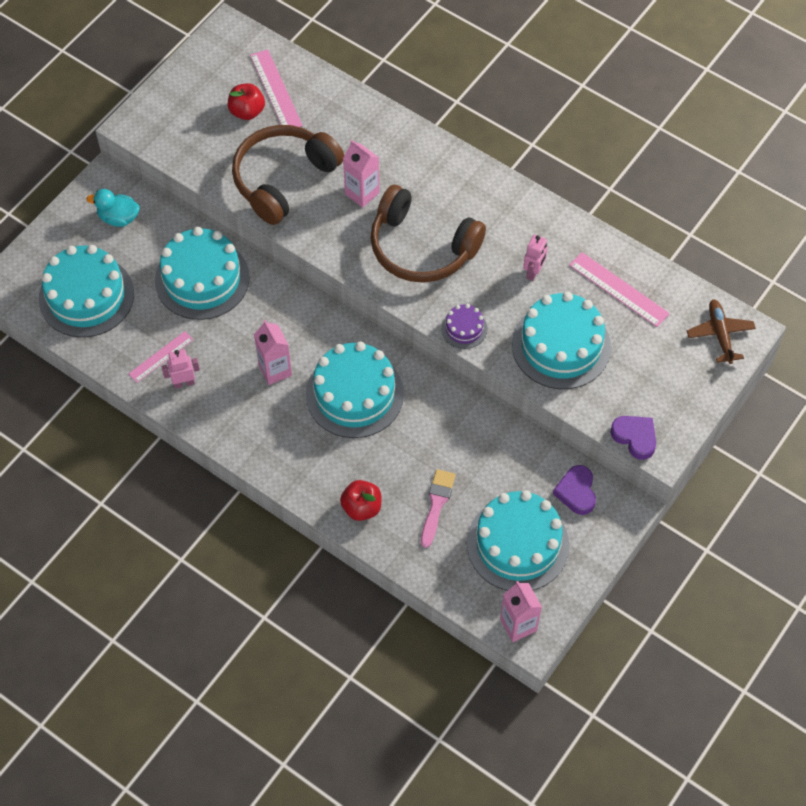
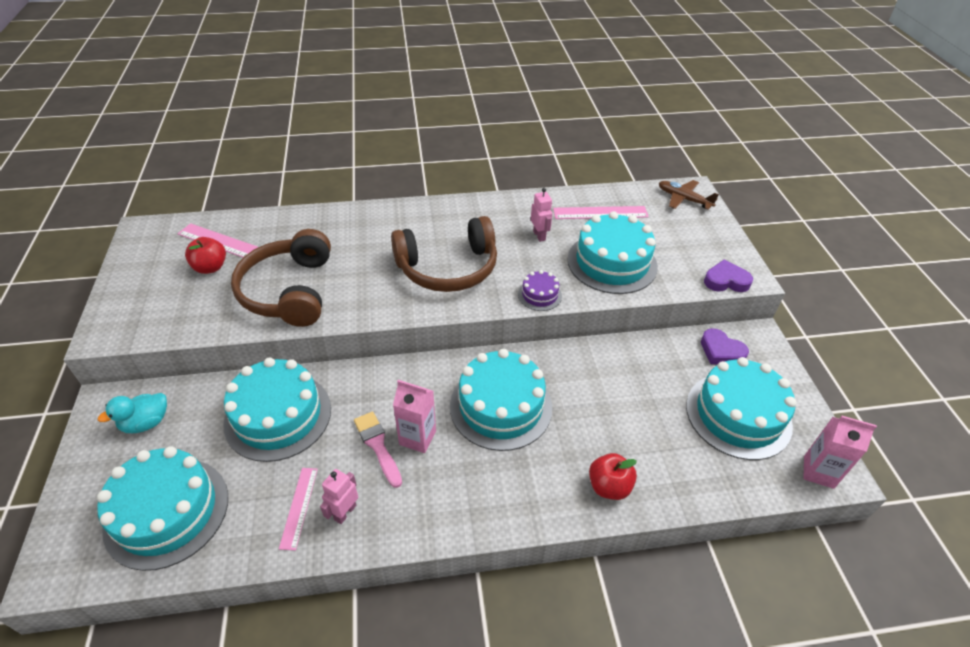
camera: 45 degrees left, 15 degrees down
pink carton [343,140,380,208] -> none
pink brush [421,469,456,548] -> pink brush moved to [354,412,402,488]

